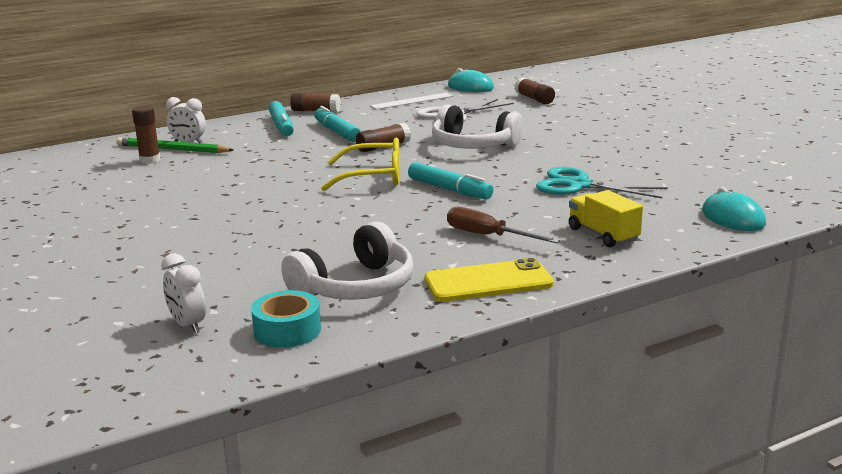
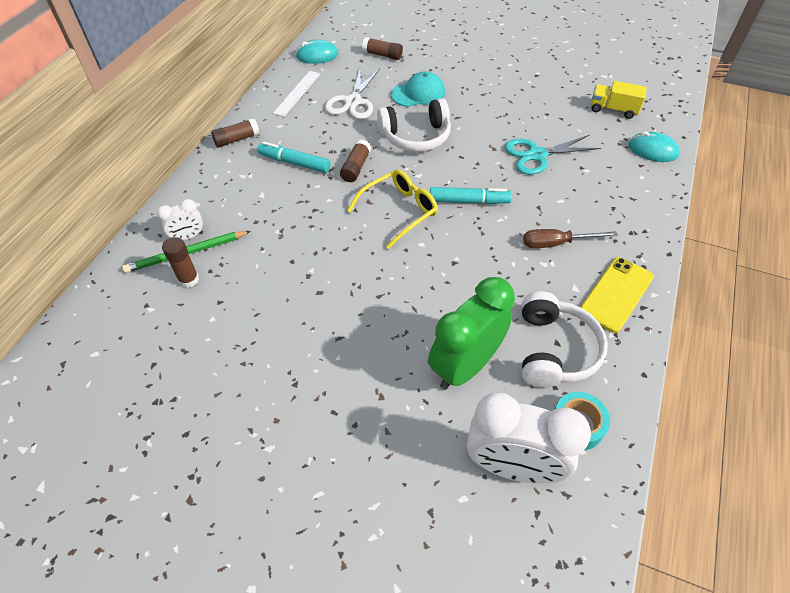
camera: 40 degrees left, 30 degrees up
white clock [161,253,206,333] -> white clock [467,392,591,483], size x2.05
turquoise marker [269,101,294,136] -> none
yellow truck [569,190,643,247] -> yellow truck moved to [591,81,647,119]
none -> turquoise cap [391,71,445,107]
none -> green clock [428,277,515,390]

